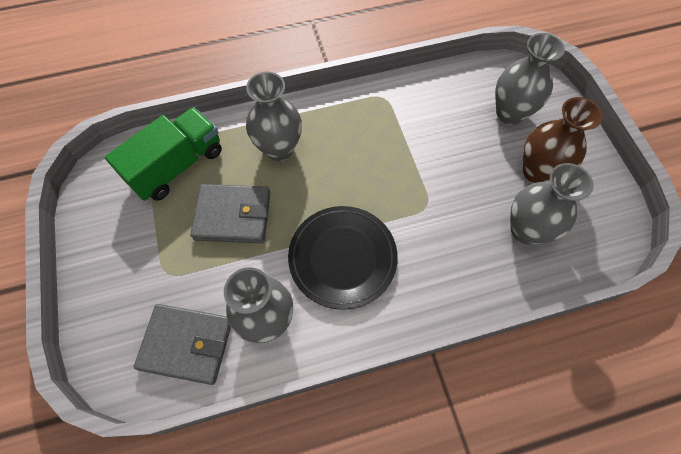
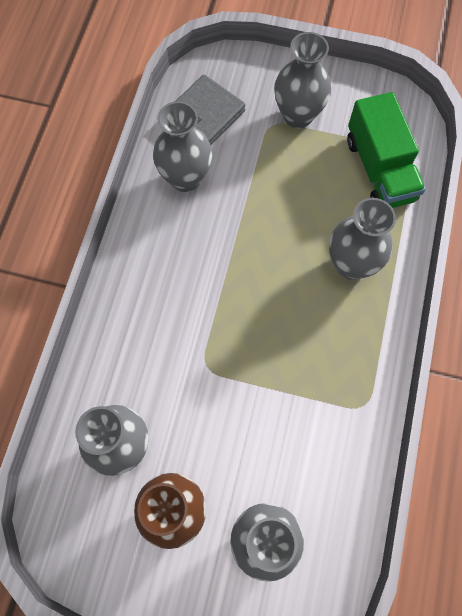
camera: 120 degrees right, 5 degrees up
grey wallet [190,184,270,243] -> none
black plate [288,206,398,310] -> none
none -> grey vase [274,32,331,128]

